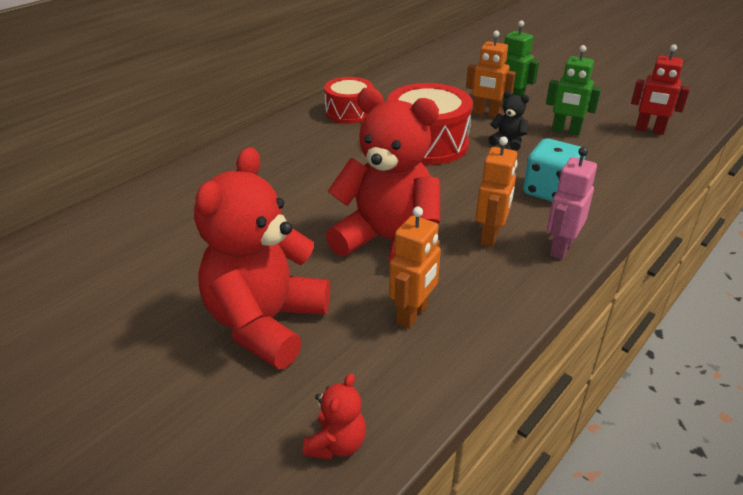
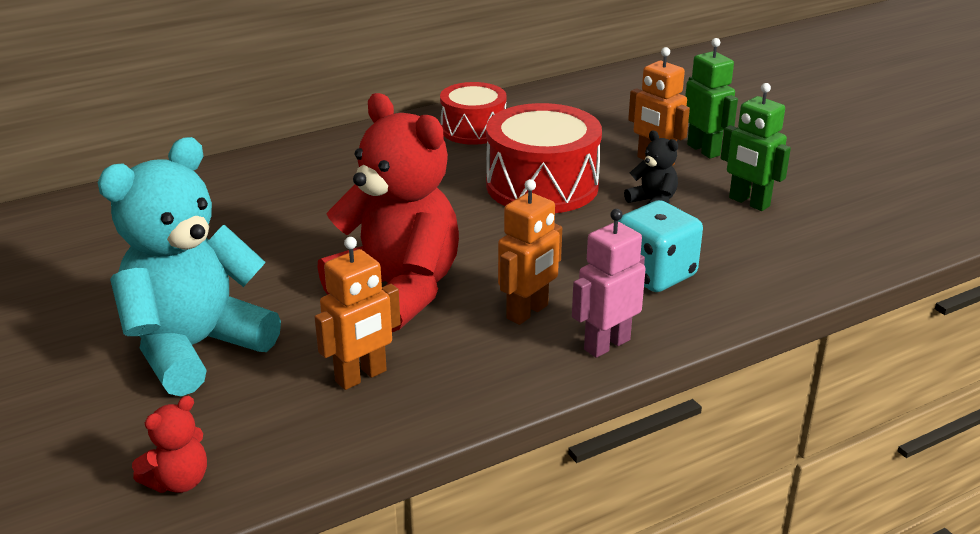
camera: 20 degrees right, 5 degrees down
red teddy bear [194,147,330,369] -> turquoise teddy bear [97,137,281,396]
red robot [631,44,690,135] -> none

